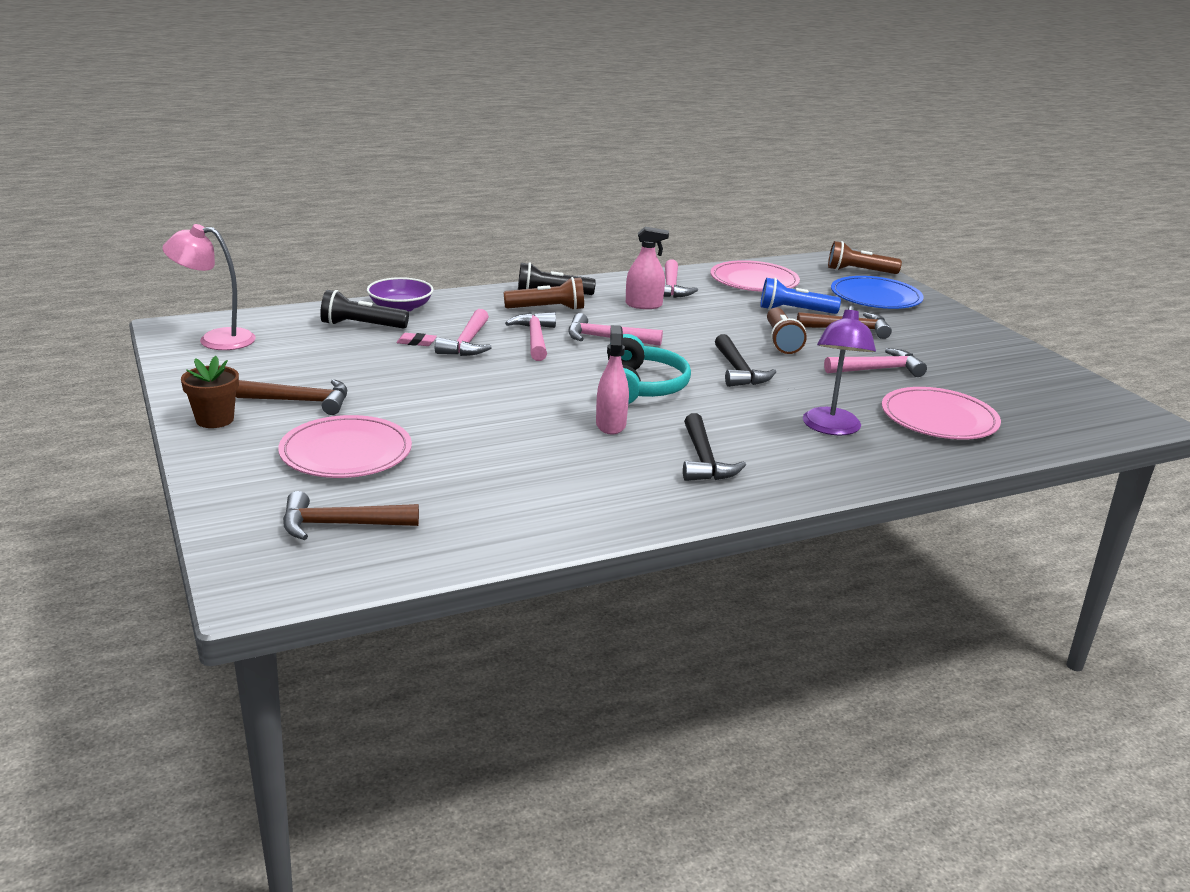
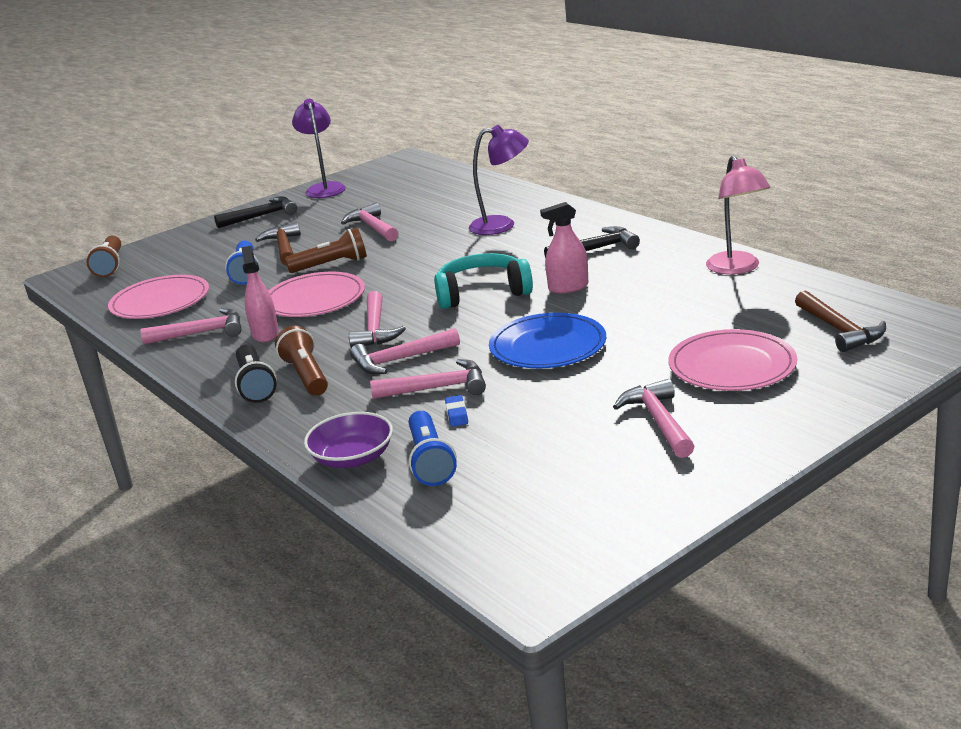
camera: 100 degrees left, 0 degrees up
pink lamp [163,224,256,350] -> pink lamp moved to [706,156,771,275]
brown flower pot [181,356,239,428] -> none
brown hammer [236,379,347,415] -> pink hammer [613,379,695,458]
black flashlight [320,290,409,329] -> blue flashlight [409,411,457,486]
pink eraser [396,333,437,346] -> blue eraser [445,395,468,427]
black hammer [715,334,776,387] -> black hammer moved to [214,196,297,228]
blue plate [831,276,924,309] -> blue plate moved to [489,313,606,368]
pink plate [882,387,1001,440] -> pink plate moved to [269,272,365,317]
none -> purple lamp [292,99,346,198]

